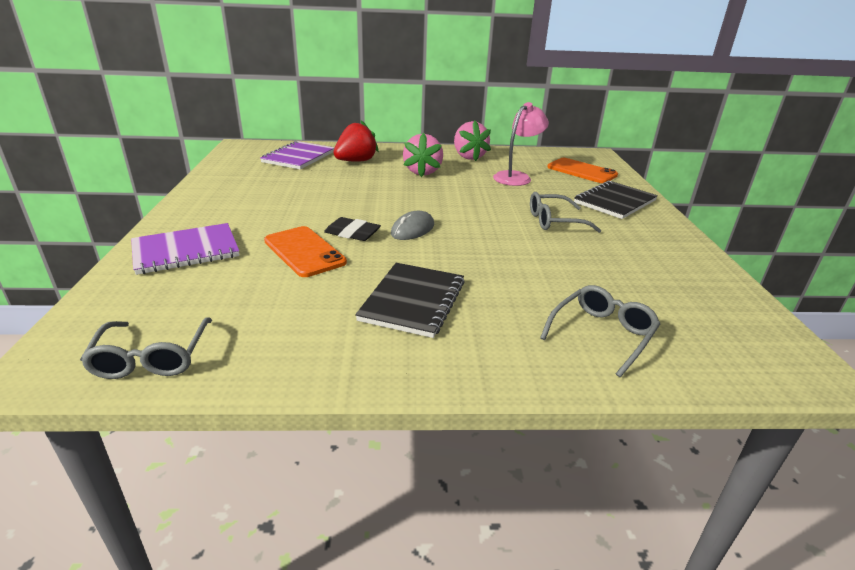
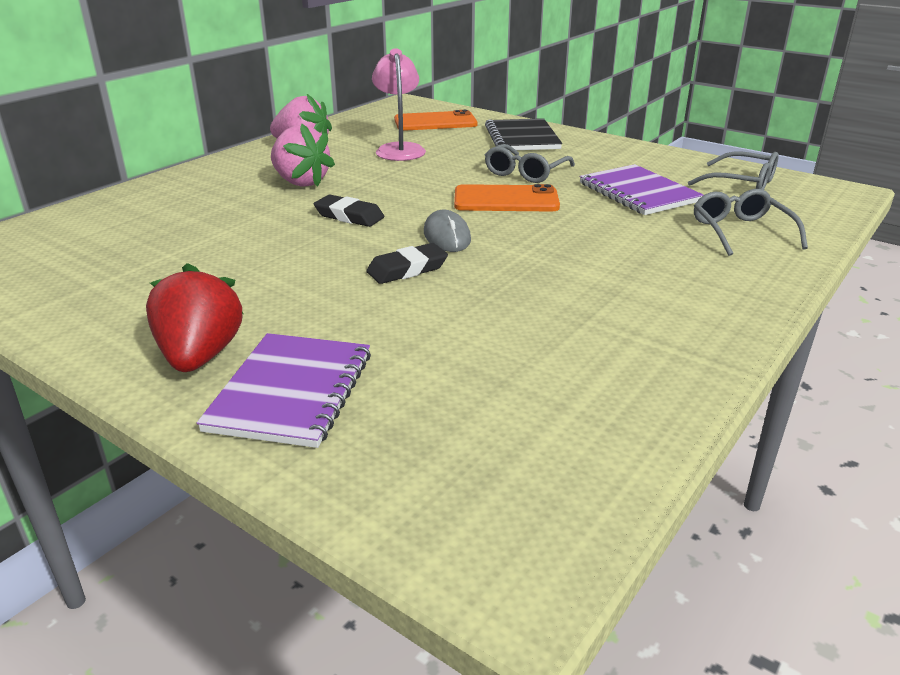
camera: 50 degrees left, 0 degrees up
grey glasses [80,317,212,379] -> grey glasses moved to [688,151,779,190]
purple notebook [260,141,335,169] -> purple notebook moved to [580,164,703,215]
orange phone [264,226,347,277] -> orange phone moved to [454,184,560,211]
red strawberry [334,120,379,162] -> red strawberry moved to [146,263,244,372]
black notebook [355,263,465,338] -> none
none -> black eraser [314,195,384,227]

